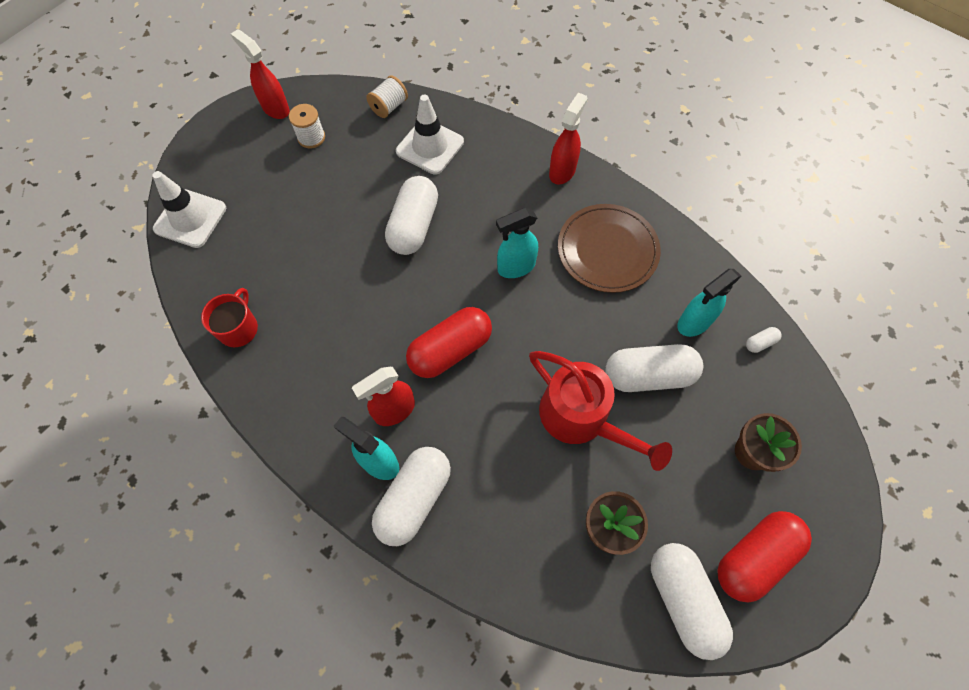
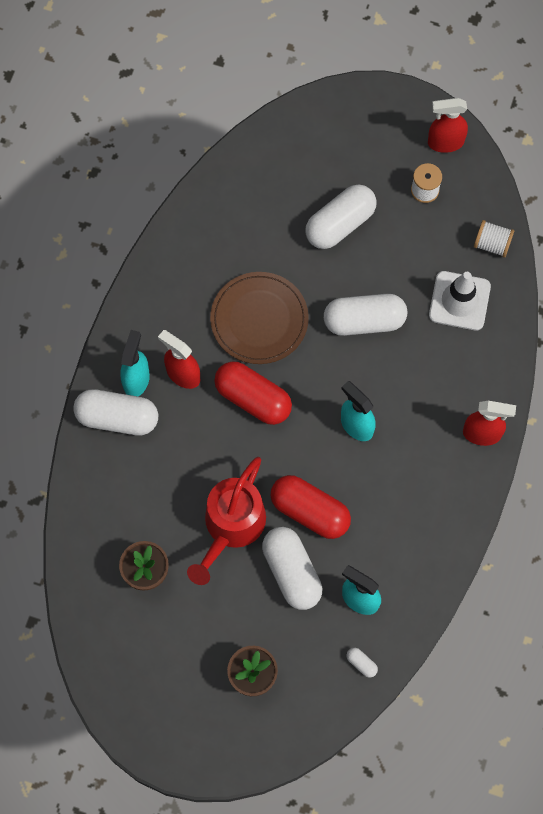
camera: 70 degrees right, 5 degrees up
white traffic cone [153,171,226,248] -> none
red mug [201,288,258,347] -> none
red spray bottle [231,29,290,119] -> red spray bottle turned 120 degrees counterclockwise [428,98,468,153]
brown plate [558,204,661,293] -> brown plate moved to [210,272,309,364]
white capsule [651,543,733,660] -> white capsule moved to [305,184,377,249]
red capsule [717,511,812,603] -> red capsule moved to [271,475,351,539]

